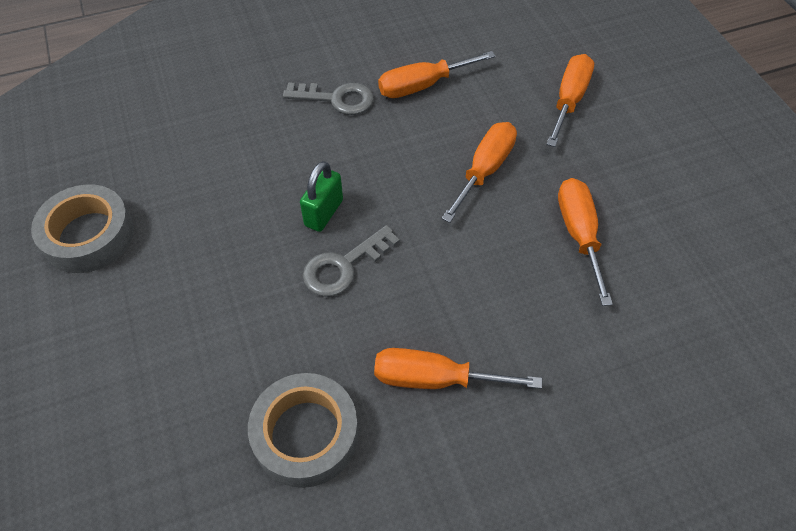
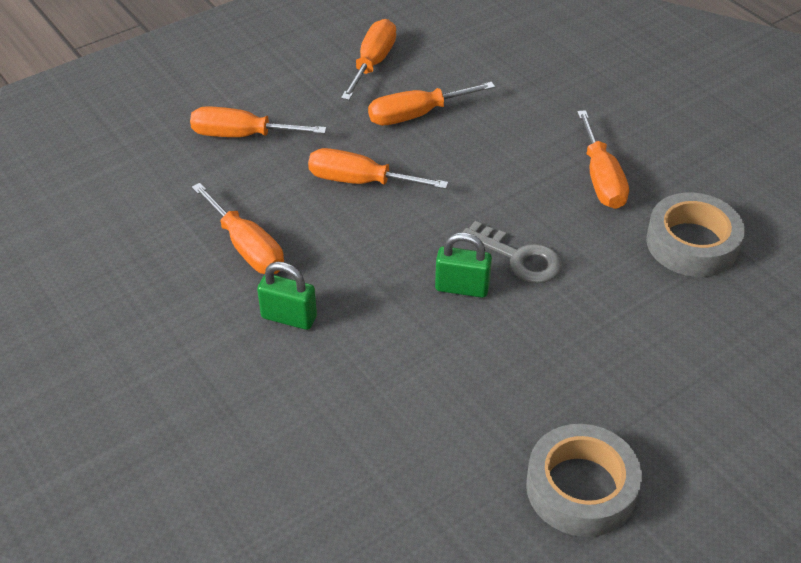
camera: 105 degrees left, 10 degrees down
grey key [283,82,374,115] -> green padlock [257,262,317,330]
none -> orange screwdriver [341,19,396,100]

